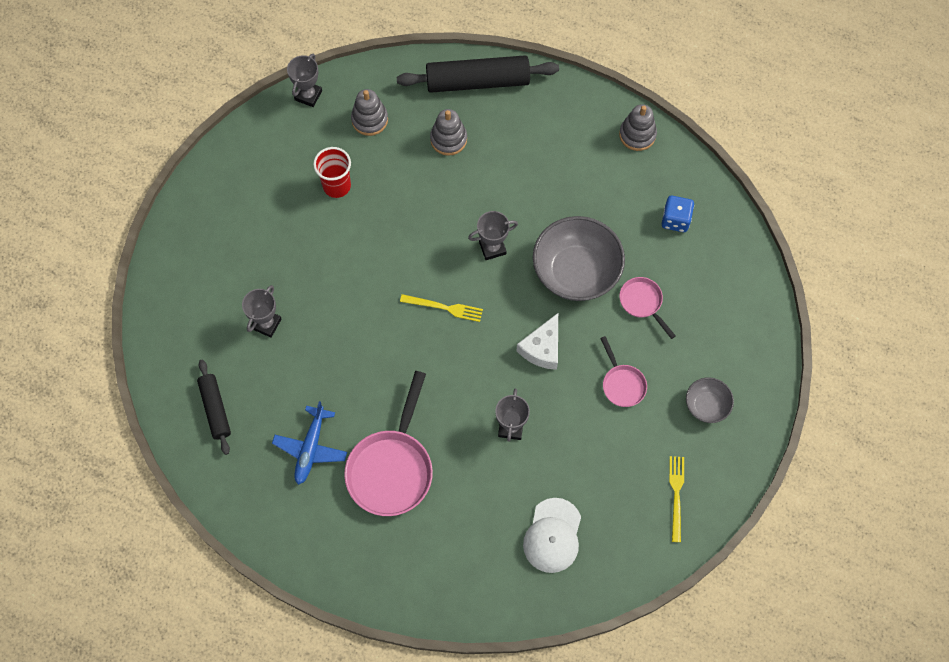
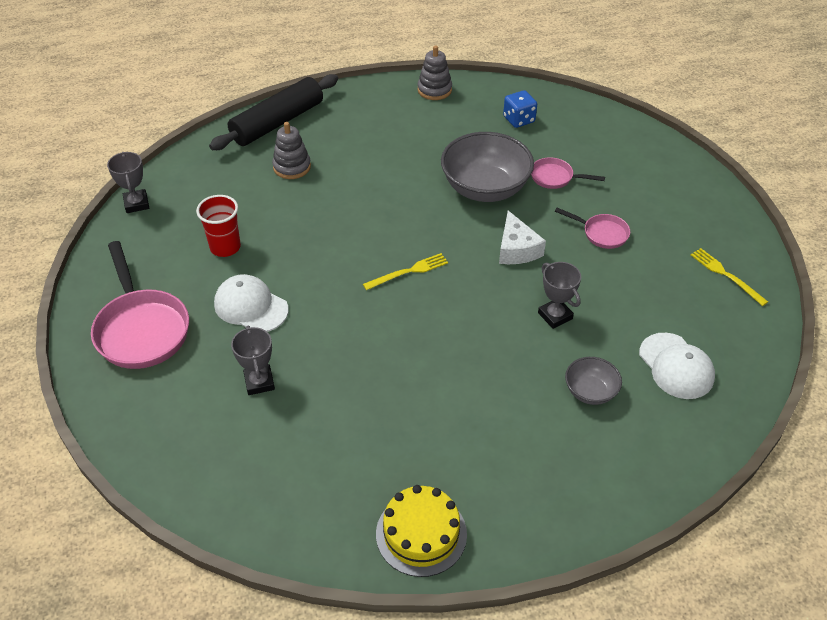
camera: 40 degrees left, 20 degrees down
black rolling pin [197,360,231,455] -> none
blue plane [272,401,347,485] -> none
pink pan [344,371,433,516] -> pink pan moved to [91,241,189,369]
grey stacking toy [351,89,388,136] -> none
grey trophy [468,211,518,260] -> none
grey bowl [686,377,734,423] -> grey bowl moved to [565,357,622,405]
none -> white cap [214,274,289,332]
none -> yellow cake [376,485,467,577]

